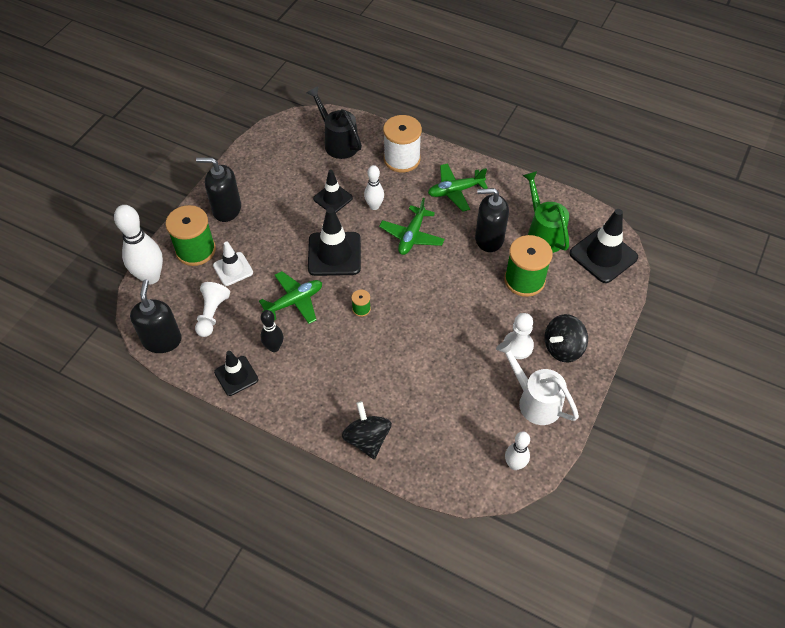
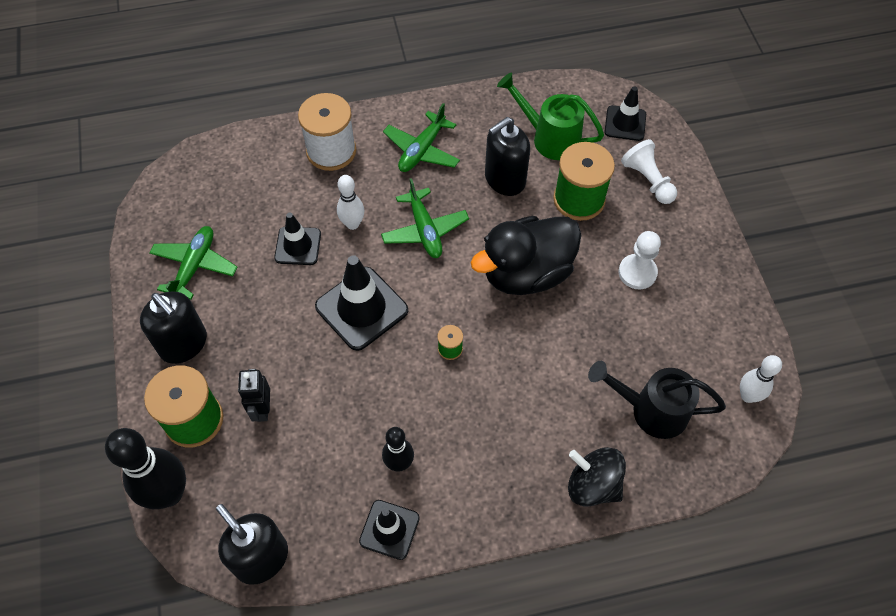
camera: 40 degrees left, 5 degrees up
white bowling pin [114,205,163,284] -> black bowling pin [105,428,186,509]
white pawn [195,282,230,337] -> white pawn moved to [621,139,677,204]
black soap dispenser [196,157,241,222] -> black soap dispenser turned 105 degrees counterclockwise [140,291,207,364]
white traffic cone [213,242,253,286] -> black robot [238,369,270,422]
green plane [259,271,322,324] -> green plane moved to [149,226,238,300]
black watering can [307,86,362,159] -> black watering can moved to [588,361,726,439]
white watering can [496,340,579,425] -> none
black spinning top [545,314,588,362] -> none
black traffic cone [569,209,638,283] -> black traffic cone [605,86,646,141], size x0.61
none -> black duck [470,216,581,295]

